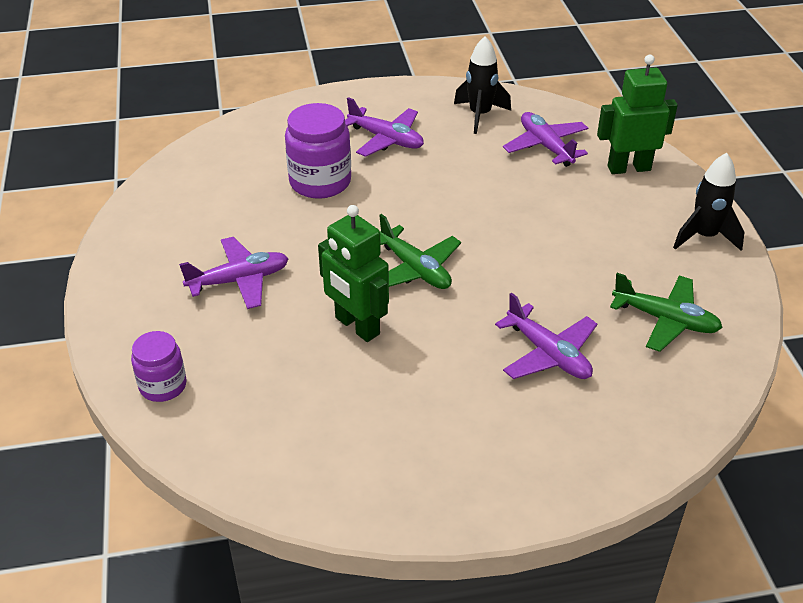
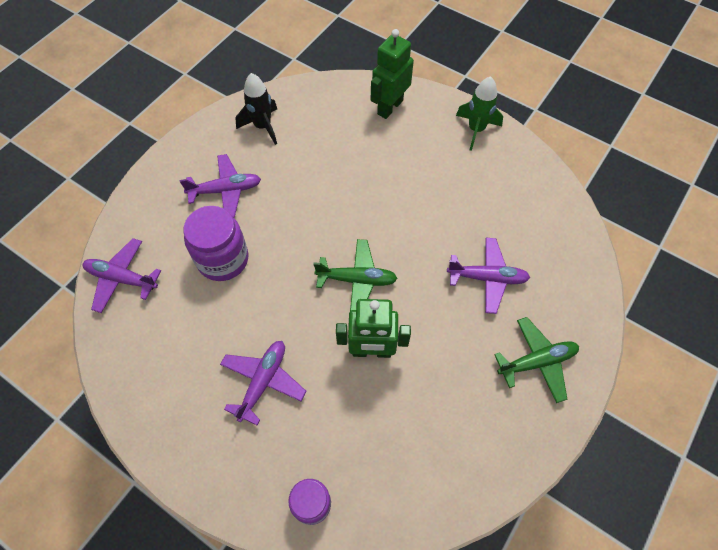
camera: 45 degrees left, 20 degrees up
purple plane [503,112,588,167] -> purple plane moved to [83,238,161,313]
green plane [610,273,723,352] -> green plane moved to [494,317,579,403]
black rocket [673,153,744,251] -> green rocket [456,76,503,151]

